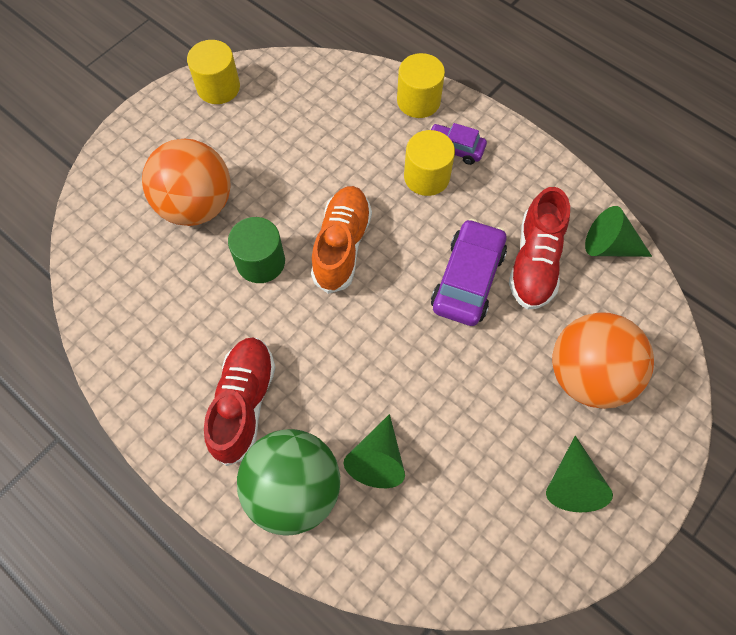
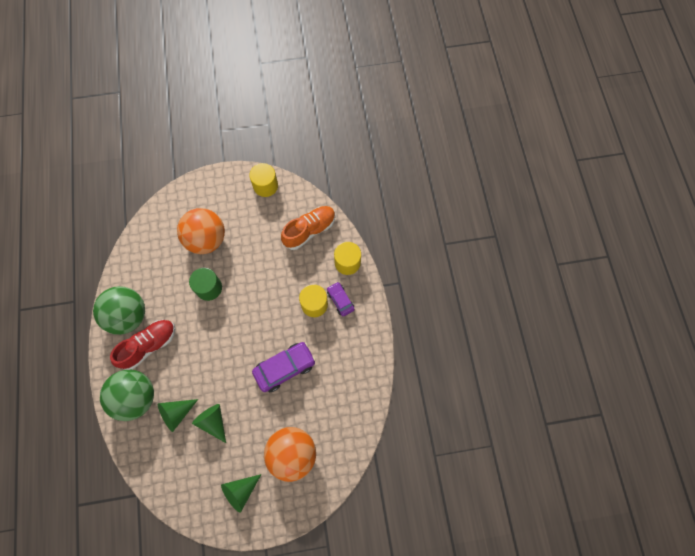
camera: 40 degrees right, 5 degrees up
orange shoe [311,186,372,294] -> orange shoe moved to [281,206,336,250]
red shoe [509,187,570,310] -> none
green cone [585,206,652,257] -> green cone moved to [192,404,226,443]
none -> green ball [93,286,145,335]

